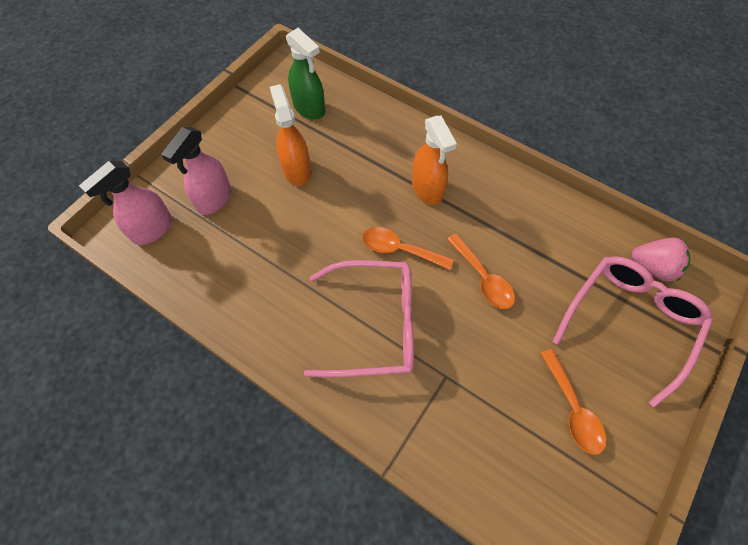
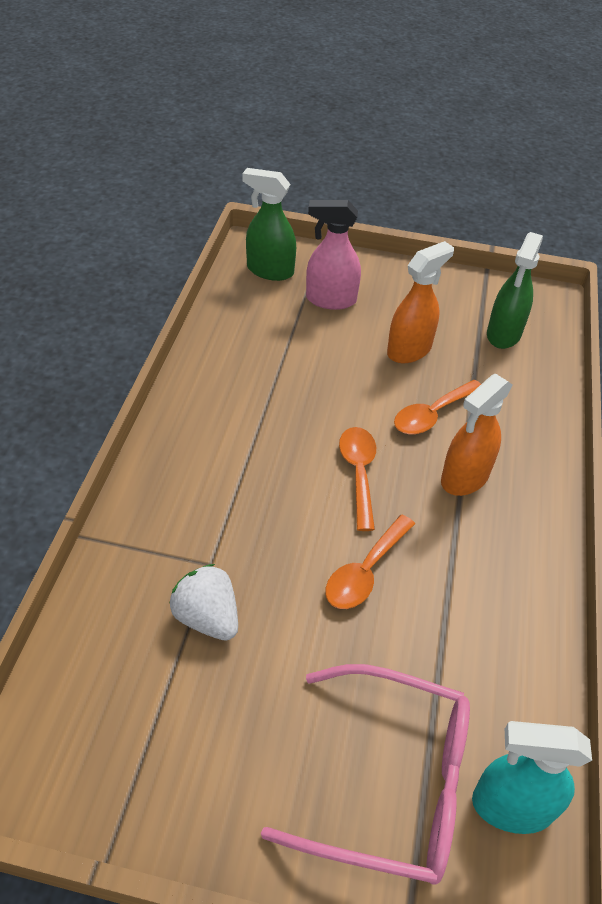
camera: 65 degrees right, 15 degrees down
pink spray bottle [79,161,172,245] -> green spray bottle [242,168,296,281]
pink glasses [304,260,414,377] -> none
orange spoon [540,349,606,455] -> orange spoon moved to [394,380,481,434]
pink strawberry [631,238,690,282] -> turquoise spray bottle [472,721,592,834]
none -> white strawberry [169,564,238,641]

